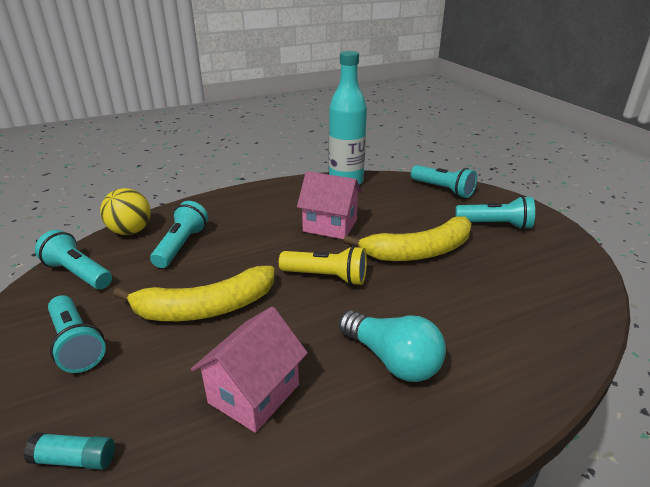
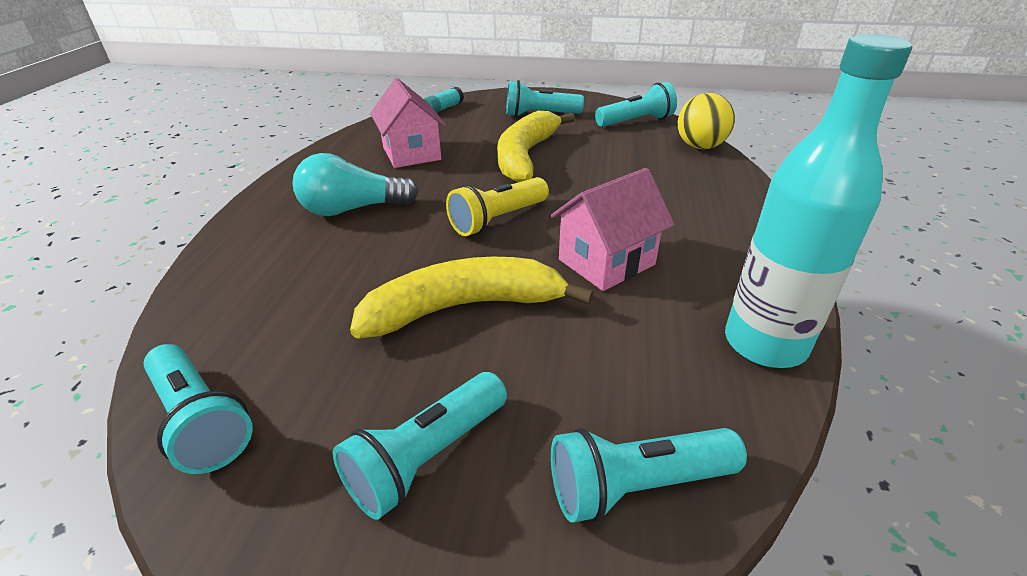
camera: 125 degrees right, 5 degrees up
turquoise flashlight [150,201,208,268] -> turquoise flashlight moved to [144,344,252,474]
yellow banana [343,216,471,261] -> yellow banana turned 60 degrees clockwise [350,257,594,338]

